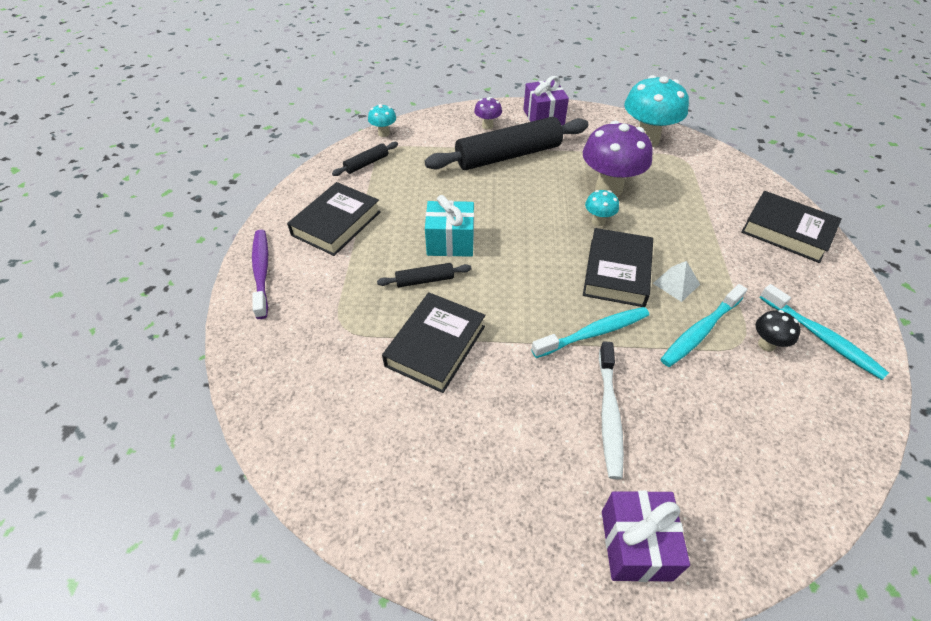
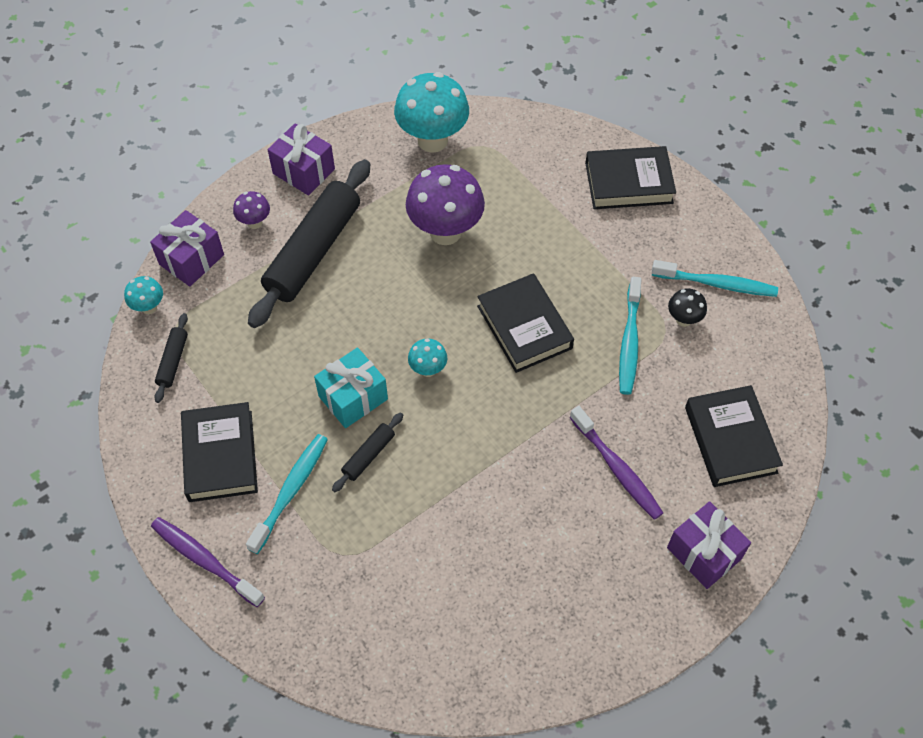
camera: 40 degrees left, 10 degrees up
black book [382,292,485,393] -> black book moved to [685,385,783,487]
turquoise toothbrush [531,307,649,358] -> turquoise toothbrush moved to [246,434,328,554]
turquoise mushroom [585,190,619,226] -> turquoise mushroom moved to [408,339,447,377]
white toothbrush [599,341,624,479] -> purple toothbrush [570,406,663,520]
white pyramid [653,261,700,302] -> none
none -> purple gift [150,210,224,287]

